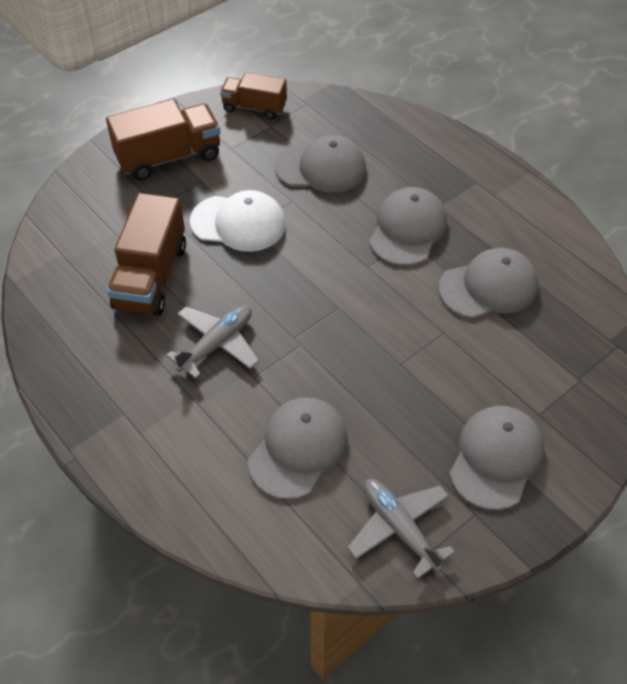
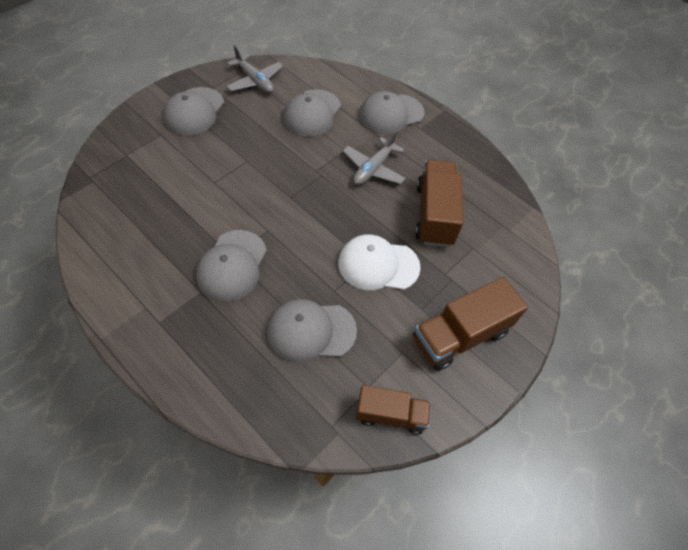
camera: 170 degrees right, 5 degrees up
grey cap [439,248,538,318] -> grey cap moved to [359,91,424,134]

